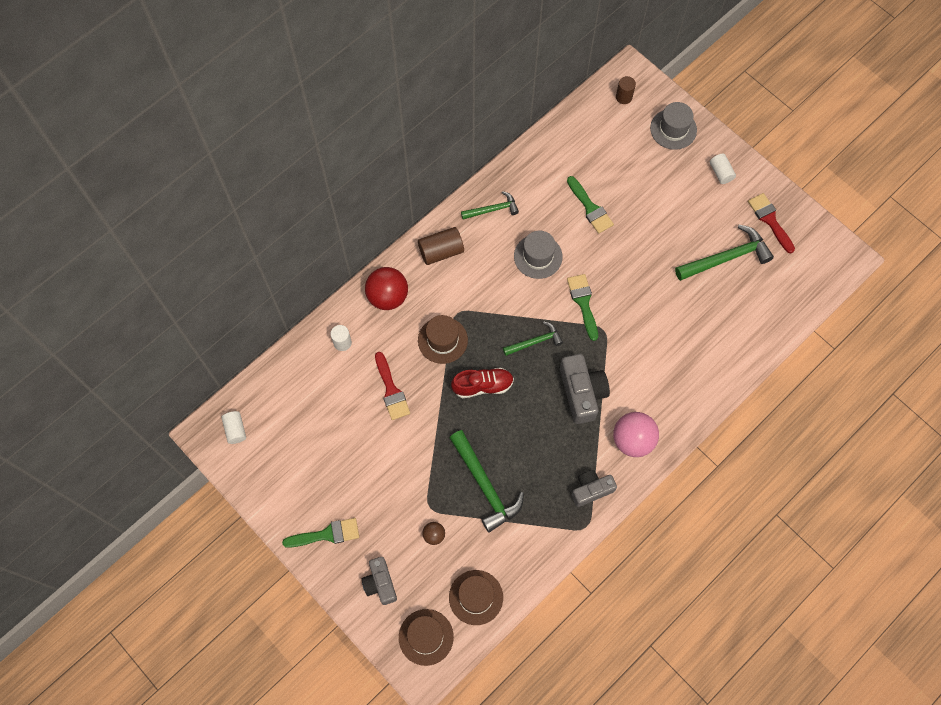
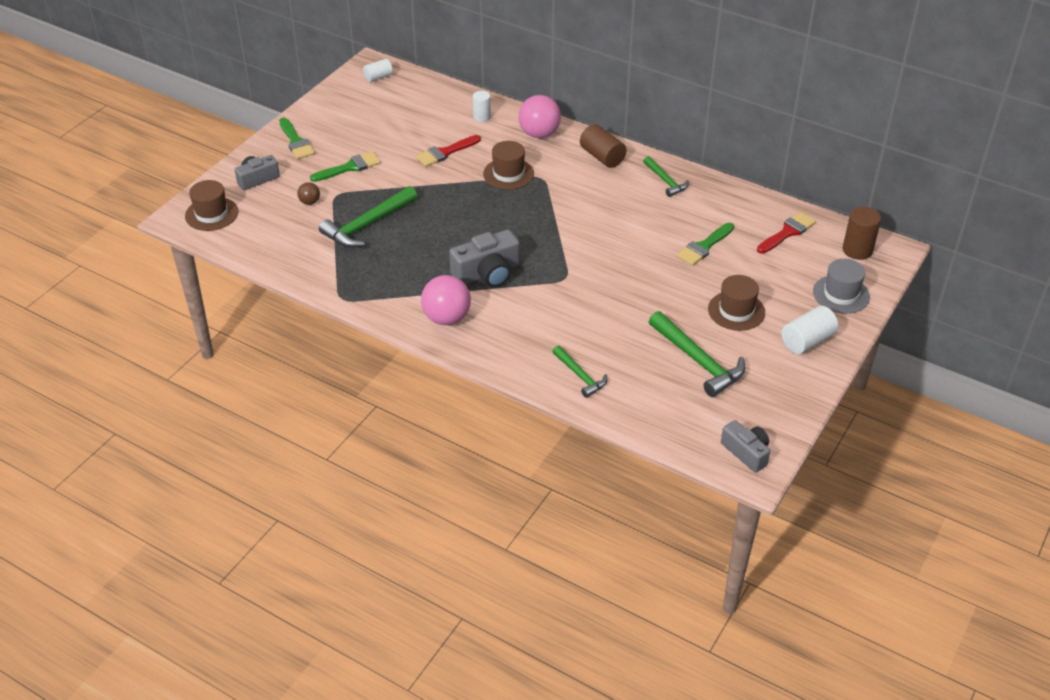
camera: 75 degrees right, 25 degrees down
red ball [365,267,408,310] -> pink ball [518,95,561,138]
brown hat [449,570,503,625] -> brown hat moved to [708,275,765,331]
red shoe [451,367,514,398] -> none
green hammer [503,321,563,356] -> green hammer moved to [552,346,607,398]
grey hat [514,231,563,279] -> none
green brush [567,274,598,341] -> green brush moved to [310,151,381,182]
grey camera [571,470,617,507] -> grey camera moved to [721,420,770,473]
brown cylinder [616,76,636,104] -> brown cylinder [843,207,881,260], size x1.53
white cylinder [710,154,736,184] -> white cylinder [781,306,838,354], size x1.53
red brush [748,193,795,253] -> red brush moved to [757,212,816,254]

